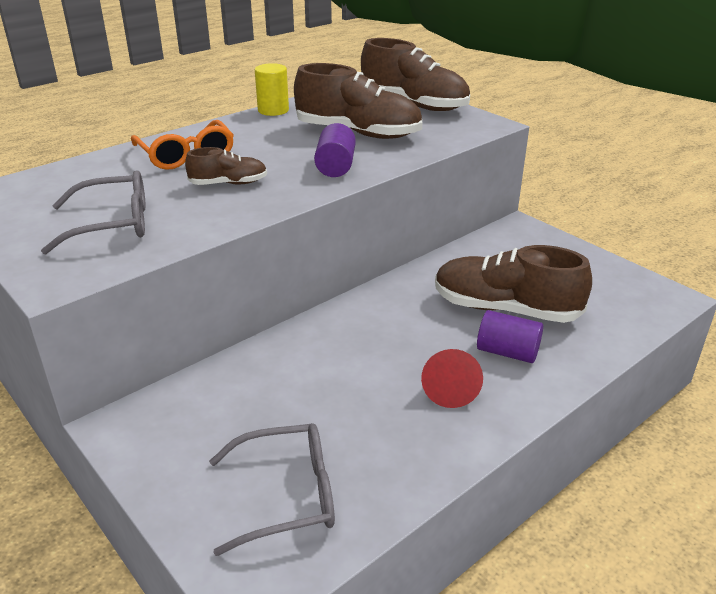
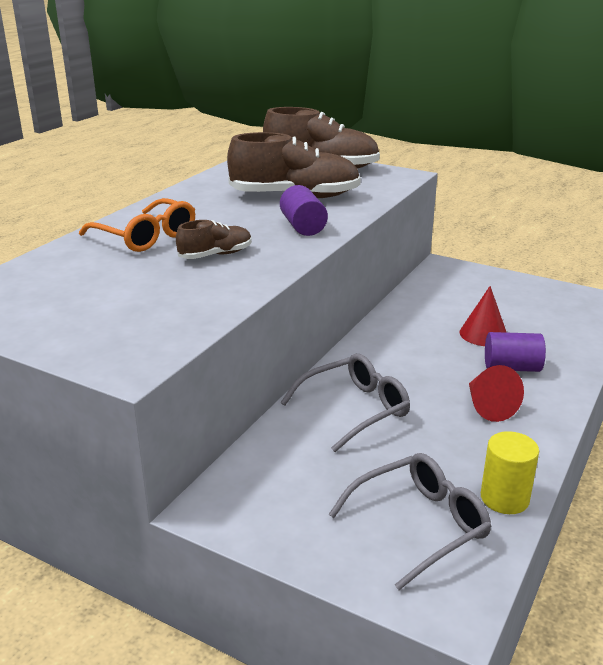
camera: 20 degrees left, 5 degrees down
grey glasses [41,170,146,255] -> grey glasses moved to [280,354,410,452]
yellow cylinder [255,63,289,116] -> yellow cylinder moved to [481,431,539,514]
brown shoe [435,245,592,323] -> red cone [459,286,507,346]

